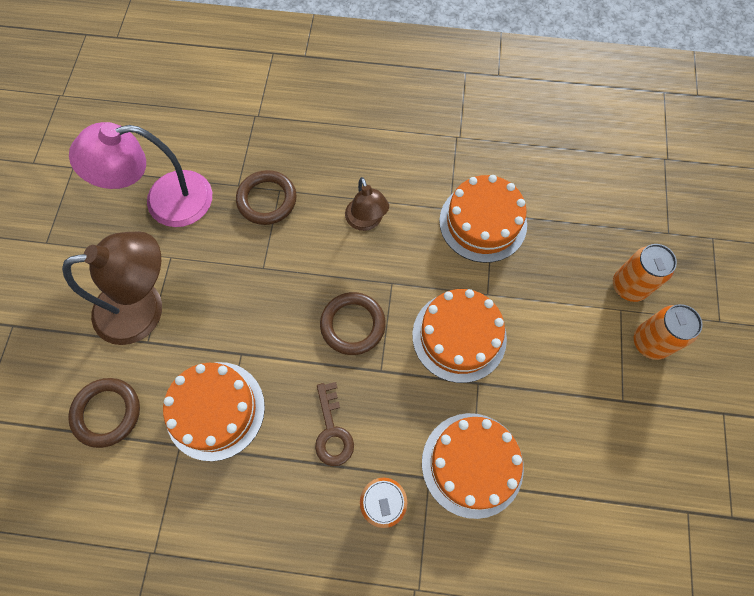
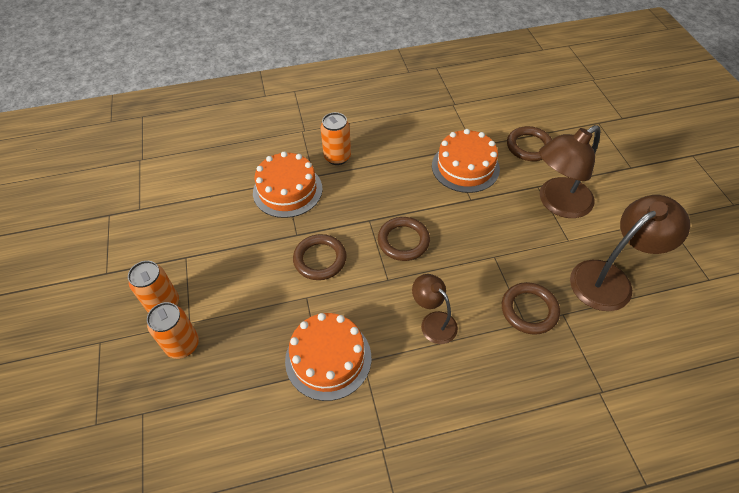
camera: 160 degrees right, 15 degrees down
pink lamp [69,122,212,227] -> brown lamp [570,195,690,311]
brown key [315,382,354,466] -> none
orange cake [412,289,507,383] -> brown ring [293,234,347,280]

